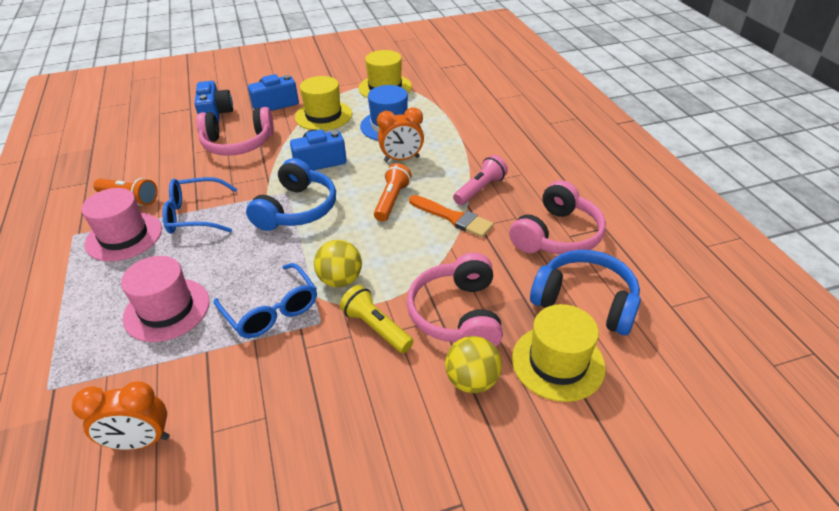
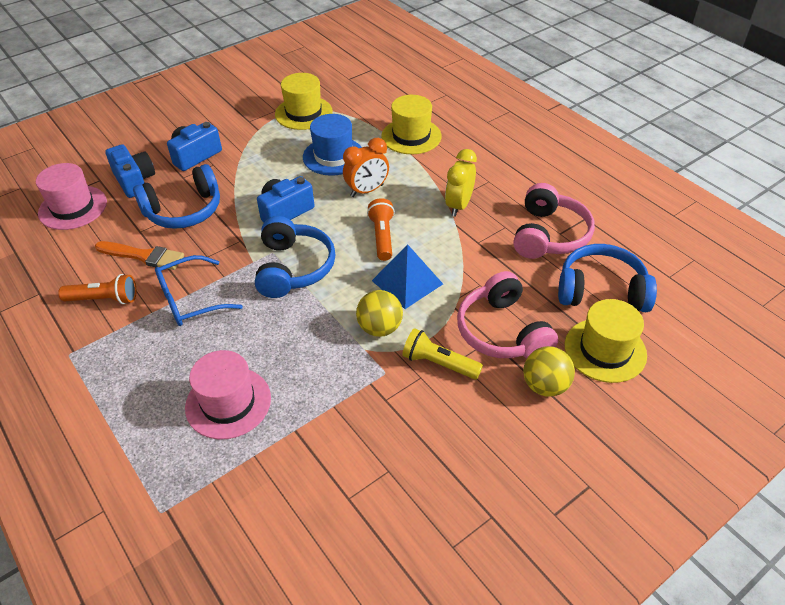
camera: 20 degrees left, 5 degrees up
orange clock [72,381,170,450] -> none
pink hat [81,188,162,262] -> pink hat moved to [36,163,107,230]
pink headphones [196,107,274,156] -> blue headphones [133,164,220,229]
blue glasses [214,263,317,338] -> none
yellow hat [295,76,352,131] -> yellow hat moved to [381,95,441,154]
orange brush [409,195,494,238] -> orange brush moved to [95,241,184,270]
pink flashlight [453,155,508,205] -> yellow clock [445,149,477,217]
none -> blue pyramid [372,244,443,309]

